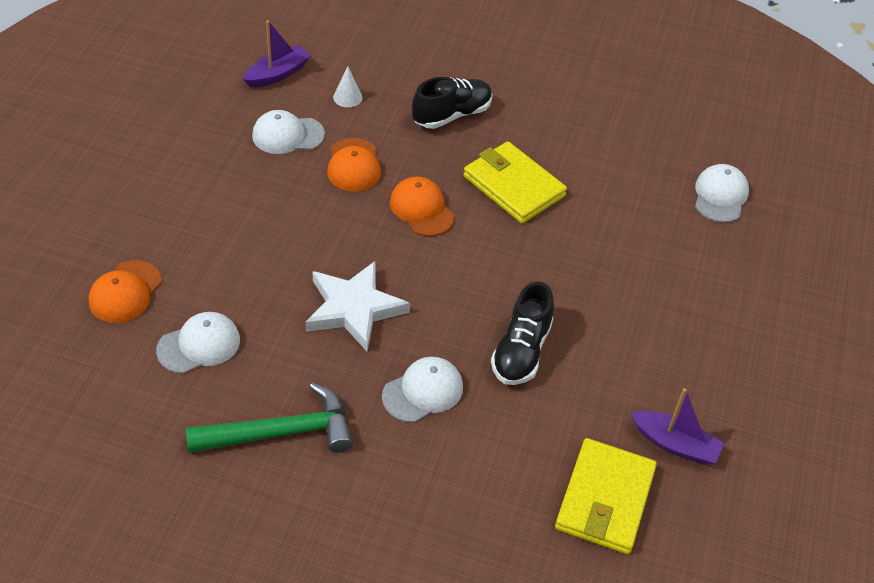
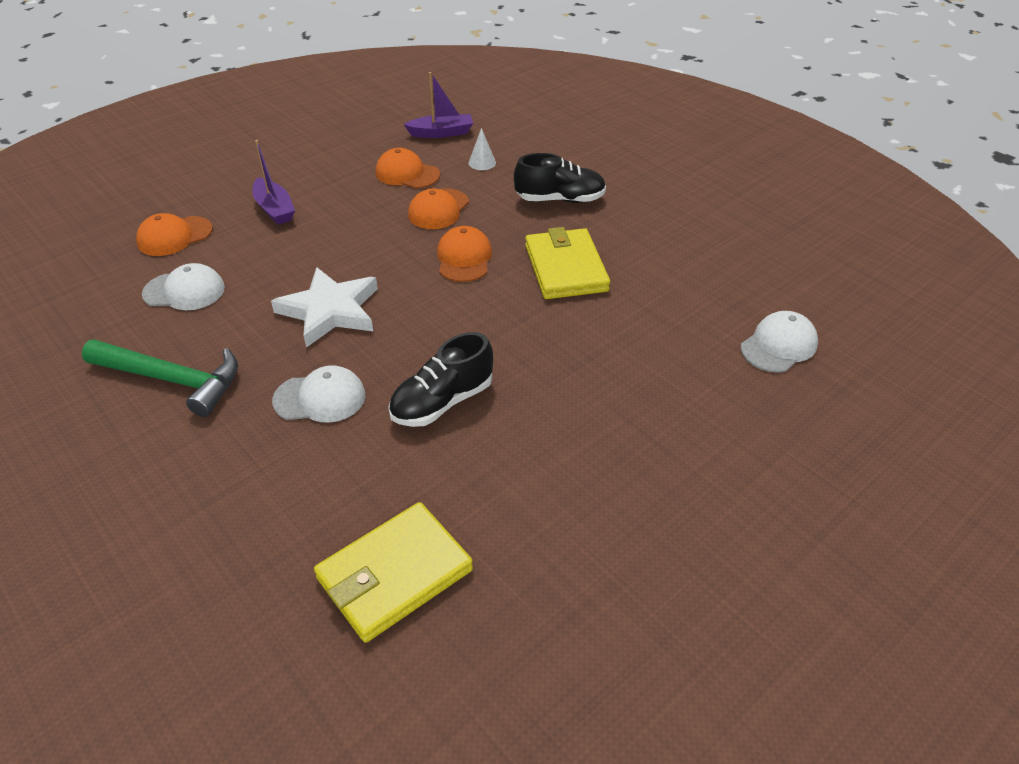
camera: 35 degrees right, 5 degrees down
white cap [252,110,325,154] -> orange cap [375,148,440,189]
purple boat [631,388,725,465] -> purple boat moved to [253,140,295,225]

